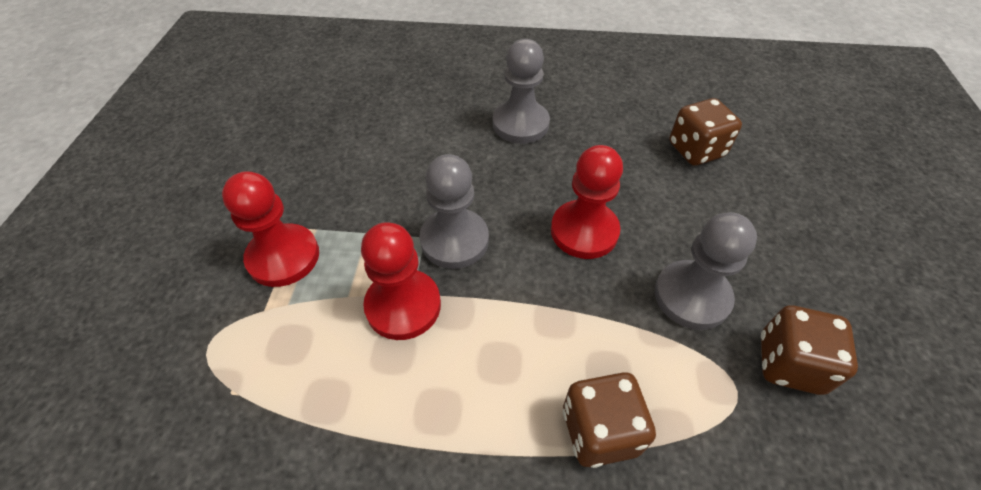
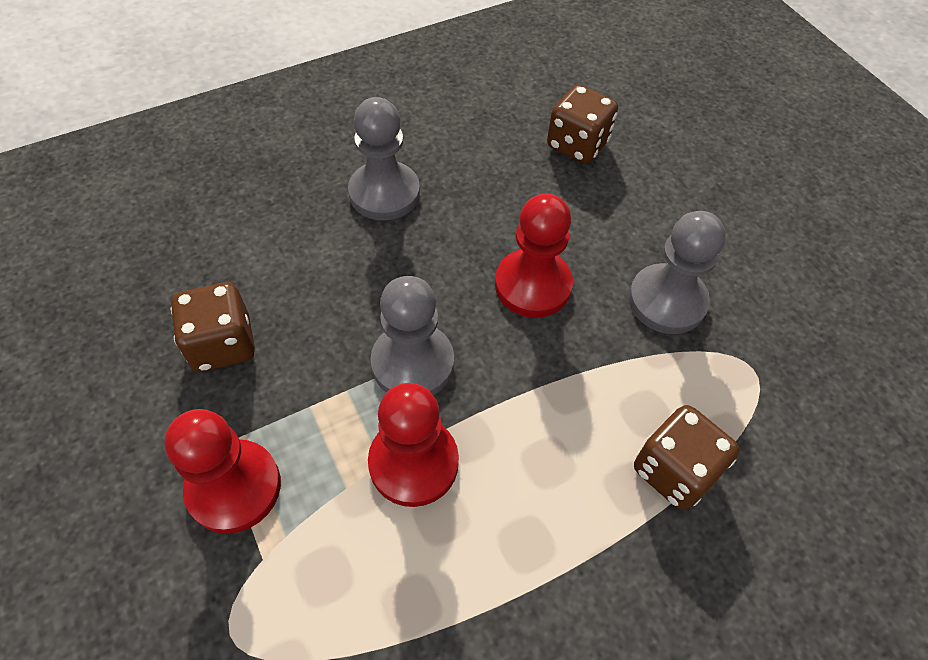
camera: 35 degrees left, 5 degrees up
brown dice [761,305,858,395] -> brown dice moved to [171,282,255,372]

